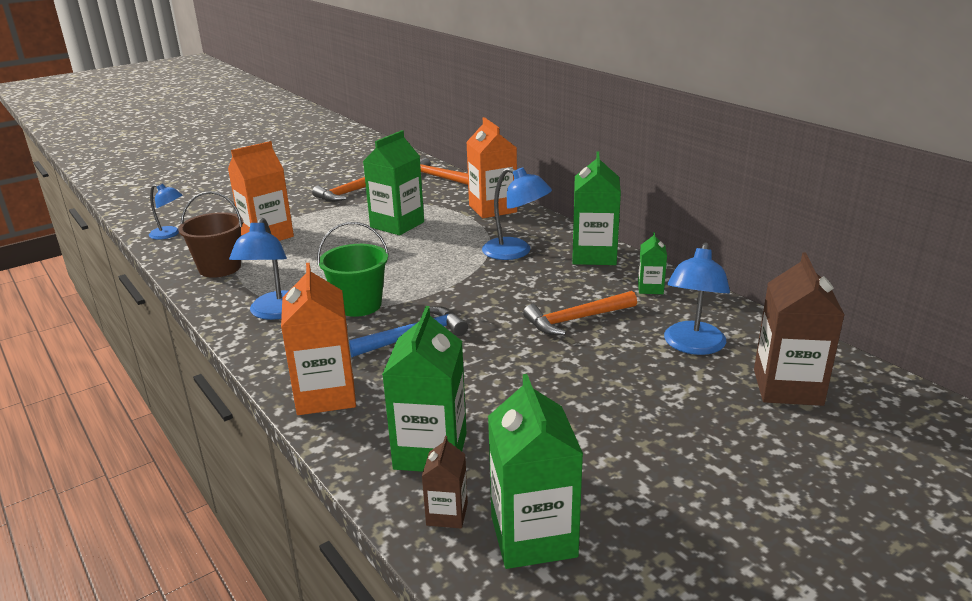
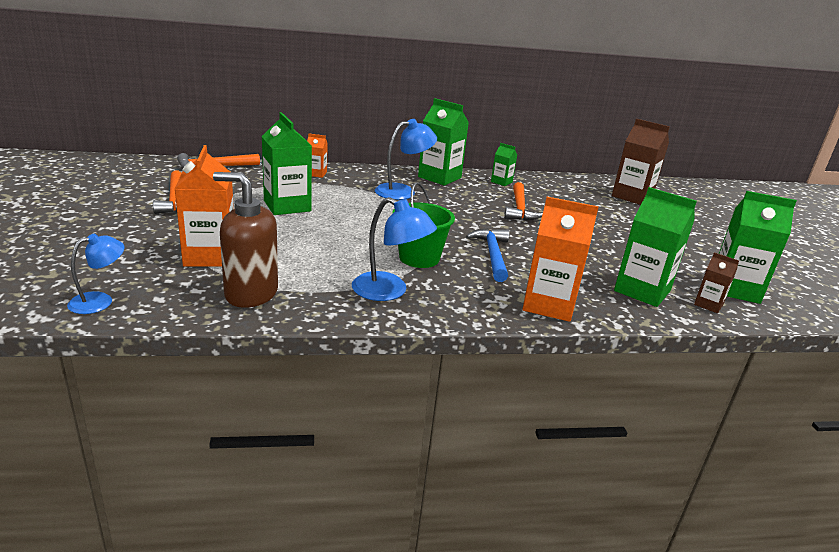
camera: 65 degrees left, 0 degrees up
brown bucket [178,191,243,278] -> brown soap dispenser [213,172,278,308]
orange carton [466,117,517,218] -> orange carton [307,133,328,178], size x0.51
blue lamp [664,242,730,355] -> none

